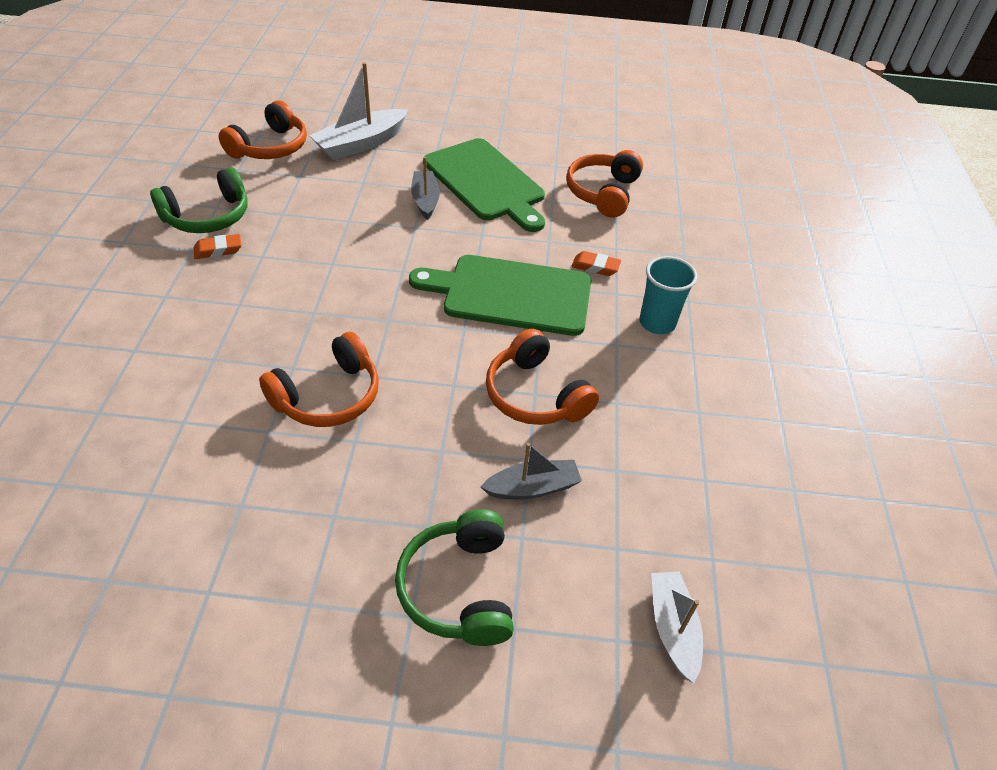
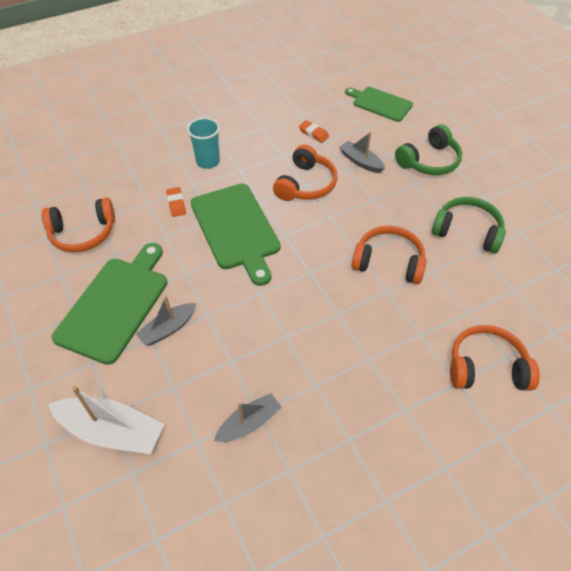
camera: 120 degrees left, 5 degrees up
green headphones [150,167,248,233] -> green headphones moved to [432,197,506,254]
orange eraser [194,234,241,259] -> orange eraser moved to [299,120,329,143]
orange headphones [218,100,307,159] -> orange headphones moved to [450,325,540,391]
white boat [651,572,703,683] -> green cutting board [345,87,413,122]
none -> grey boat [214,393,282,442]

